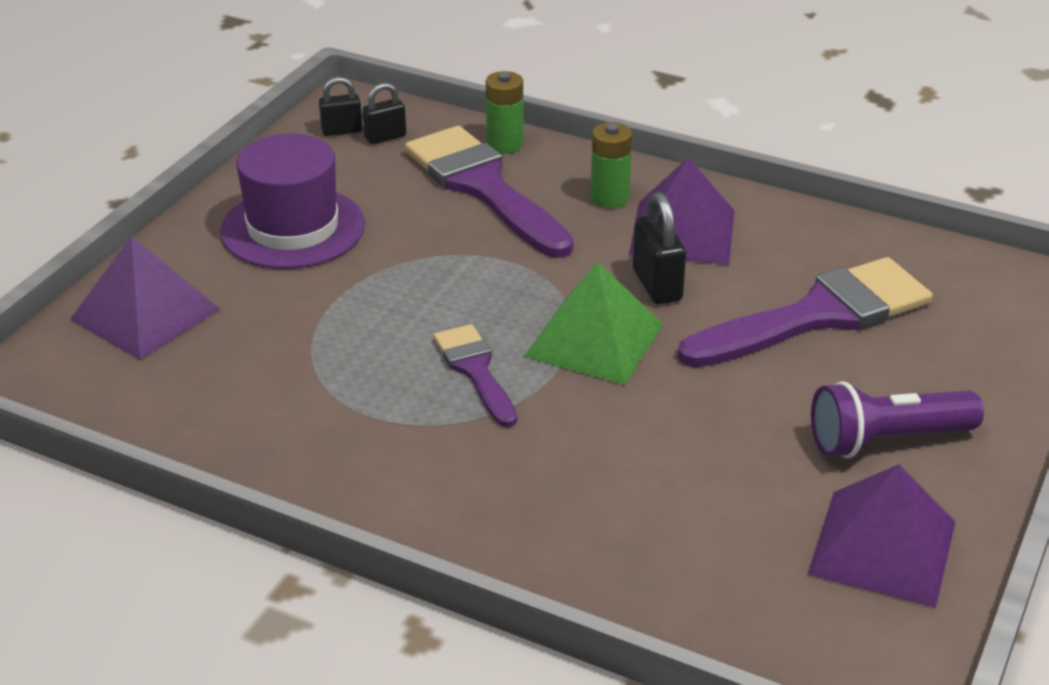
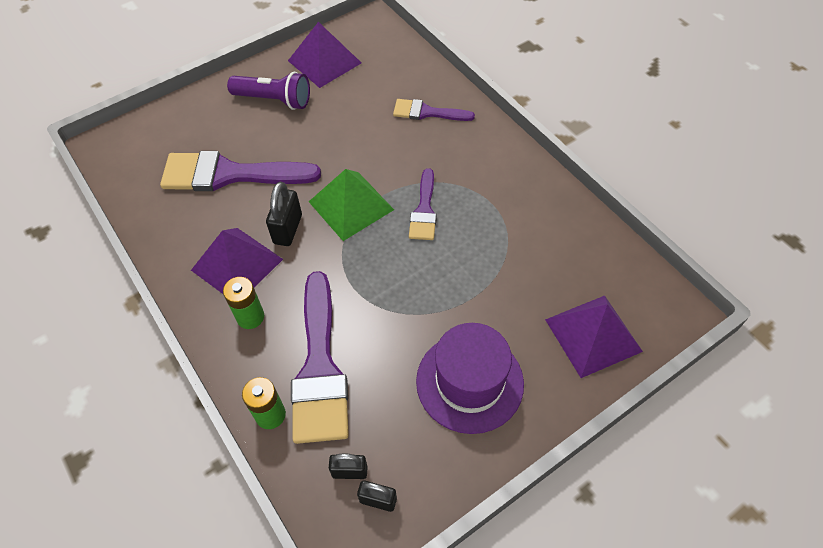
camera: 150 degrees left, 20 degrees up
none -> purple brush [393,99,475,121]

